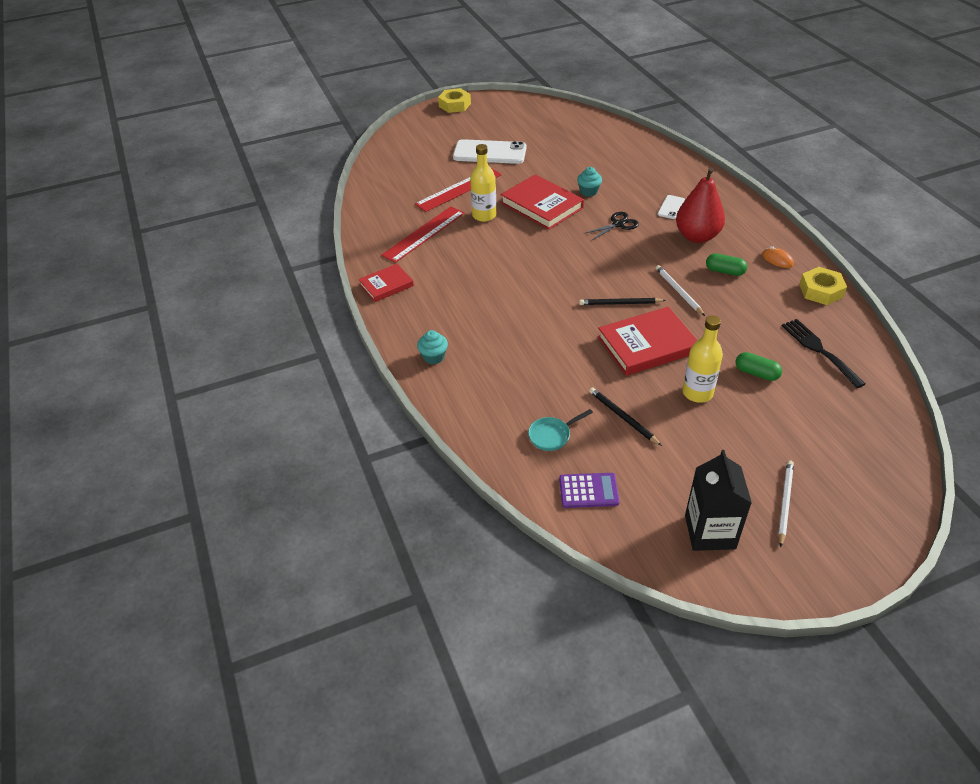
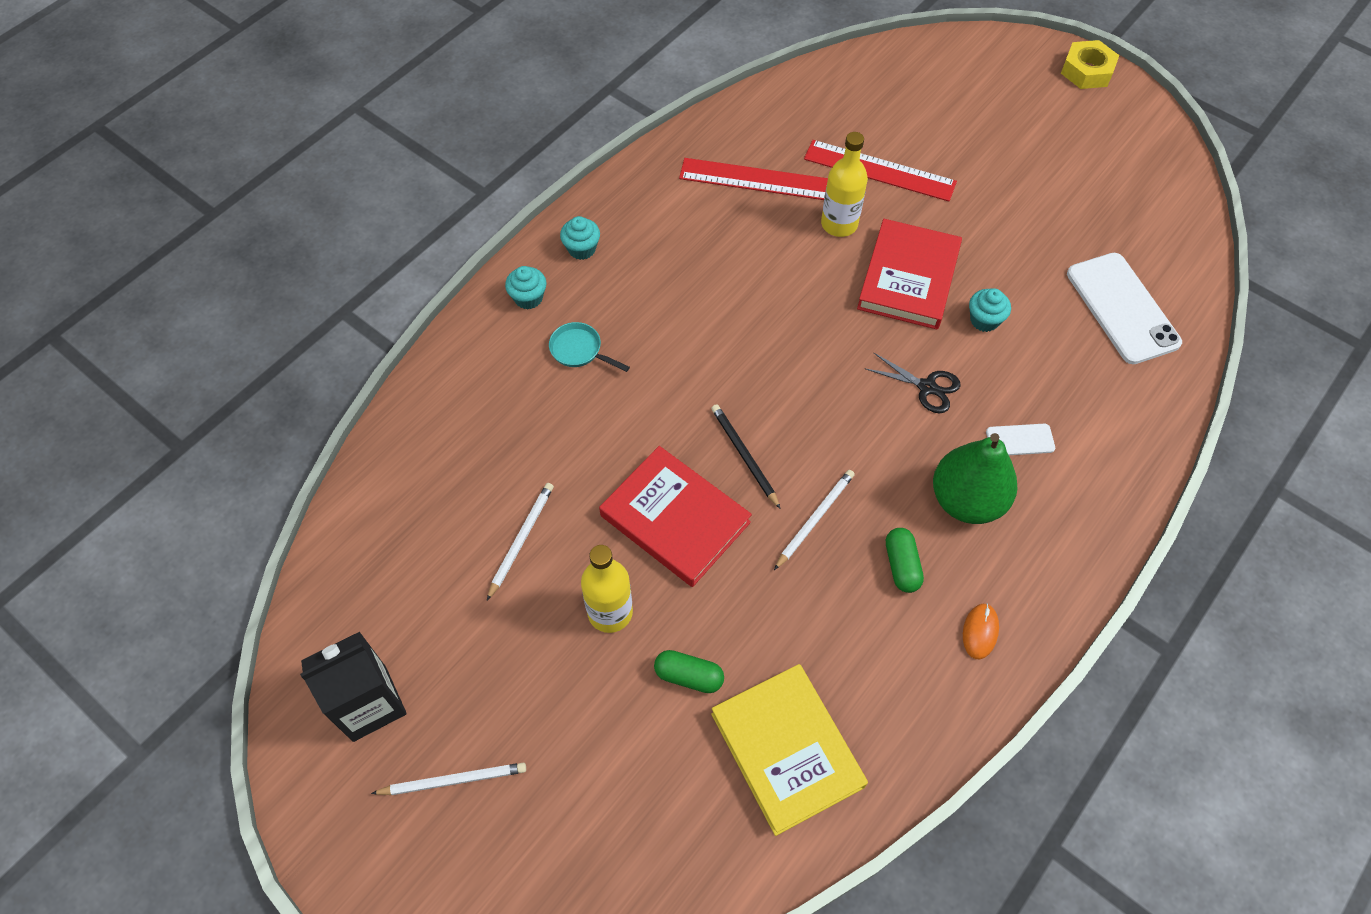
camera: 60 degrees right, 15 degrees up
red book [358,264,414,302] -> none
white phone [453,139,527,164] -> white phone moved to [1067,253,1182,364]
turquoise pan [528,409,593,451] -> turquoise pan moved to [549,322,630,372]
purple calculator [559,473,620,508] -> none
black pencil [589,387,662,446] -> white pencil [487,483,554,600]
red pear [676,167,725,243] -> green pear [933,433,1017,524]
green capsule [735,352,782,381] -> green capsule turned 75 degrees counterclockwise [654,650,724,693]
black fork [782,319,865,388] -> yellow book [711,664,868,836]
yellow nut [799,267,847,305] -> none
none -> turquoise cupcake [560,216,600,260]

